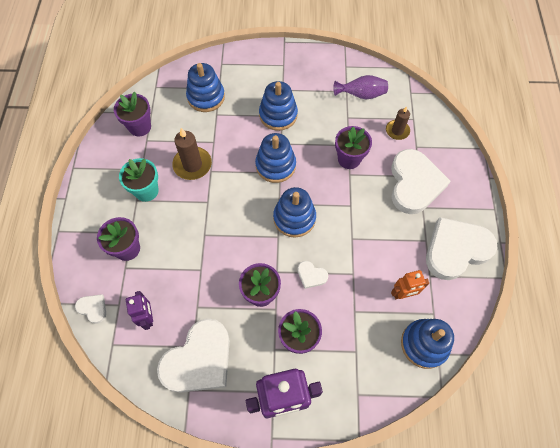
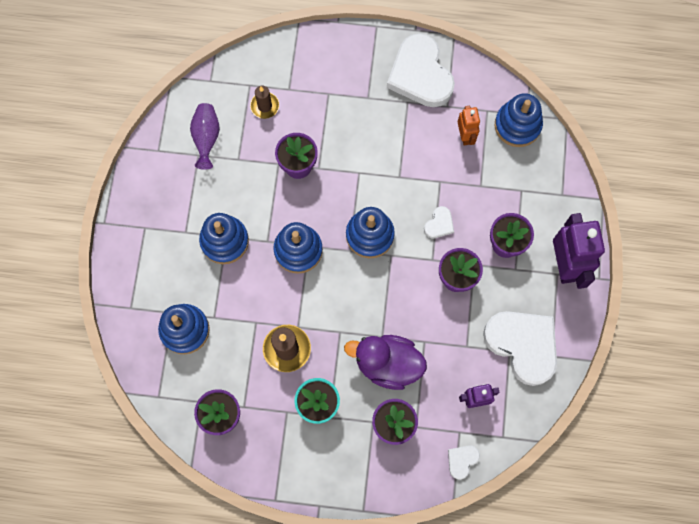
camera: 85 degrees left, 10 degrees up
white heart [391,149,451,214] -> none
none -> purple duck [344,335,427,390]

